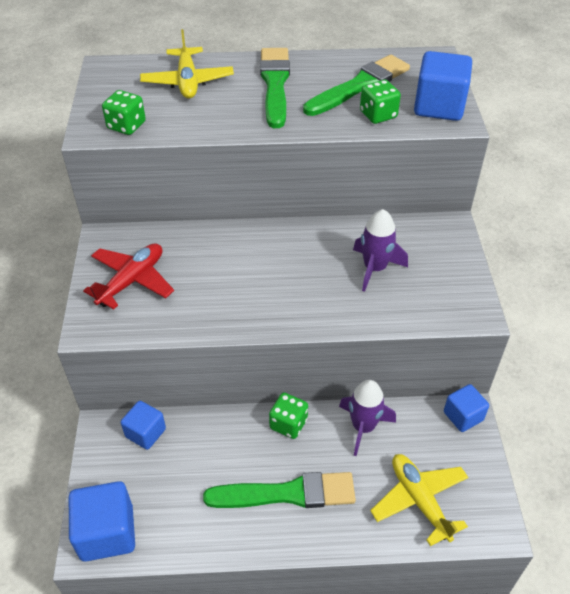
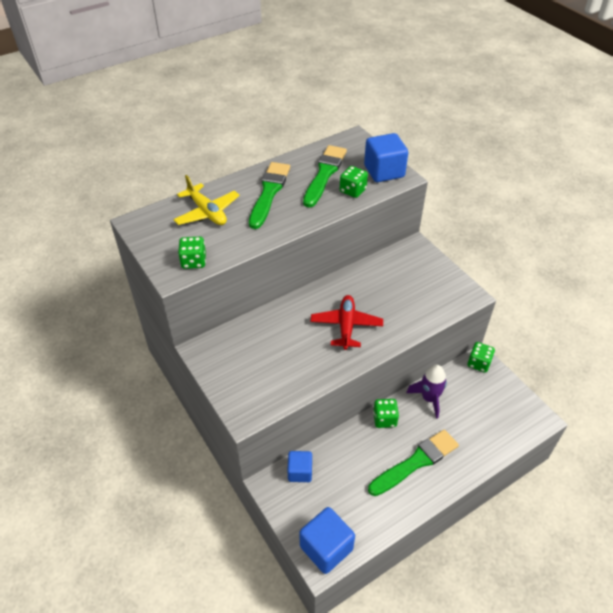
camera: 30 degrees left, 0 degrees up
red plane [83,243,174,310] -> red plane moved to [310,295,383,350]
green brush [260,48,290,128] -> green brush turned 45 degrees clockwise [249,162,290,229]
purple rocket [353,209,408,292] -> none
yellow plane [370,454,469,546] -> none
blue cube [444,384,489,432] -> green dice [468,342,495,373]

